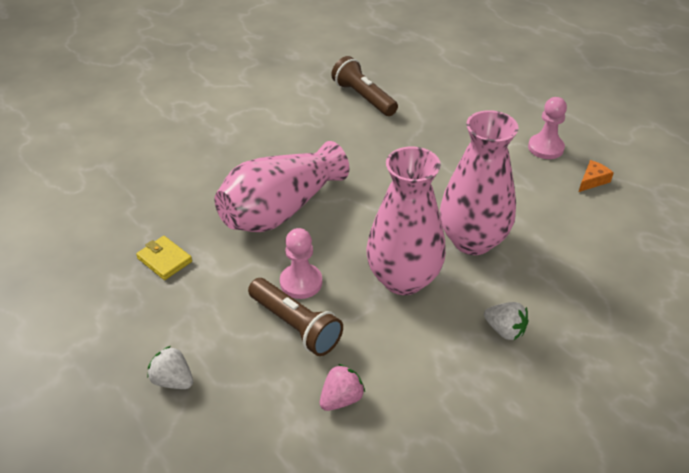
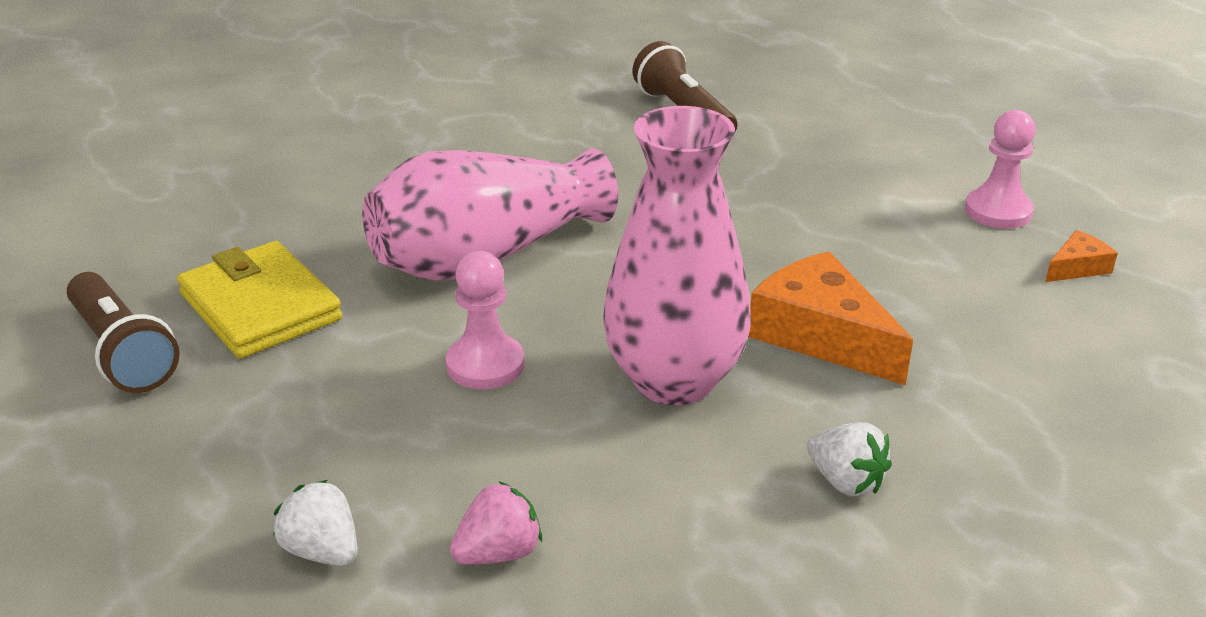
camera: 10 degrees right, 10 degrees down
yellow wallet [136,236,192,280] -> yellow wallet [177,241,342,359], size x1.77
white strawberry [148,346,193,389] -> white strawberry moved to [273,480,358,566]
brown flashlight [248,278,343,356] -> brown flashlight moved to [67,272,180,393]
pink vase [440,110,519,255] -> orange cheese [748,251,913,385]

